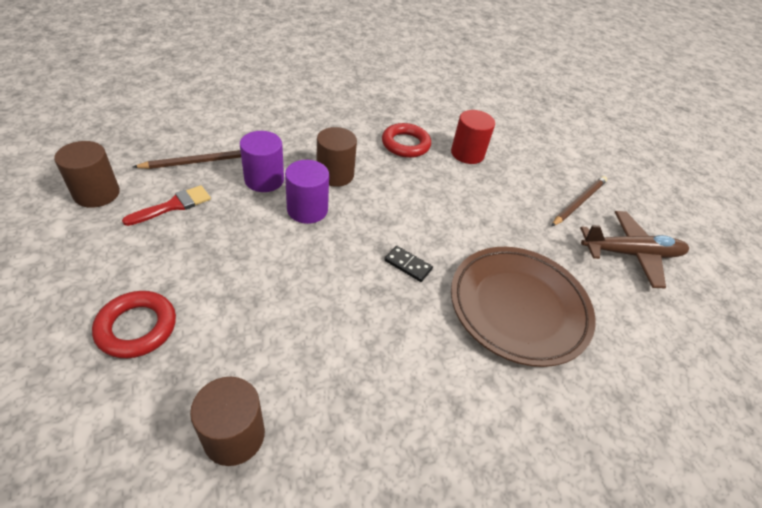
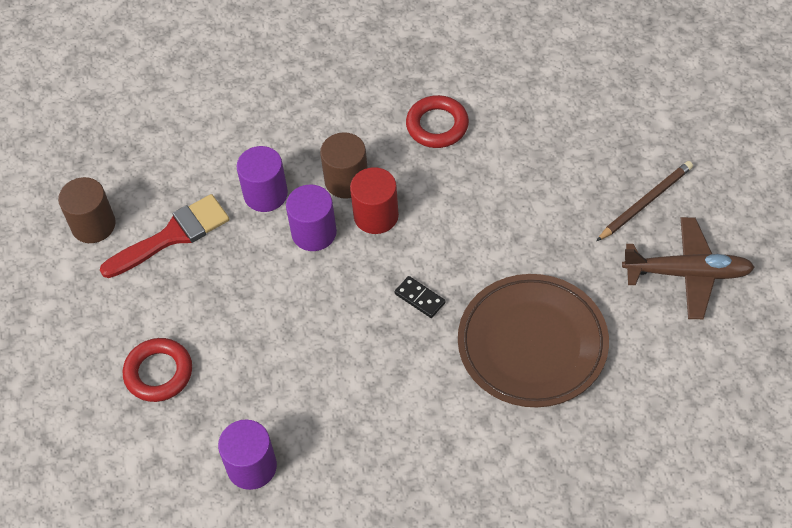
camera: 15 degrees right, 10 degrees up
red brush [122,185,211,226] -> red brush [100,194,229,278], size x1.52
brown pencil [133,150,241,169] -> none
brown cylinder [190,377,265,466] -> purple cylinder [218,420,277,490]
red cylinder [451,110,495,164] -> red cylinder moved to [350,167,399,234]

